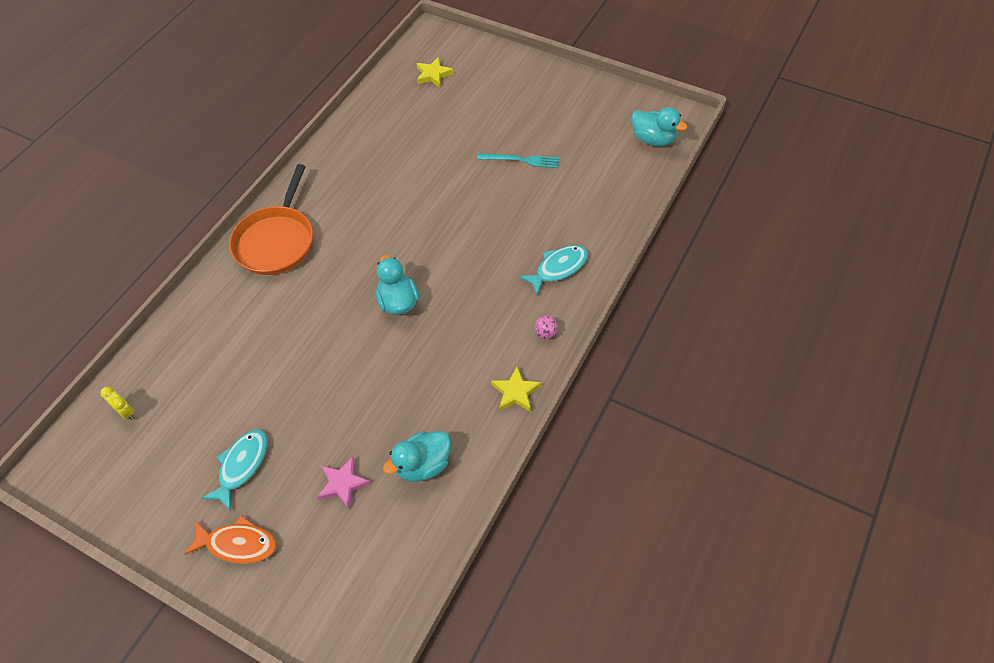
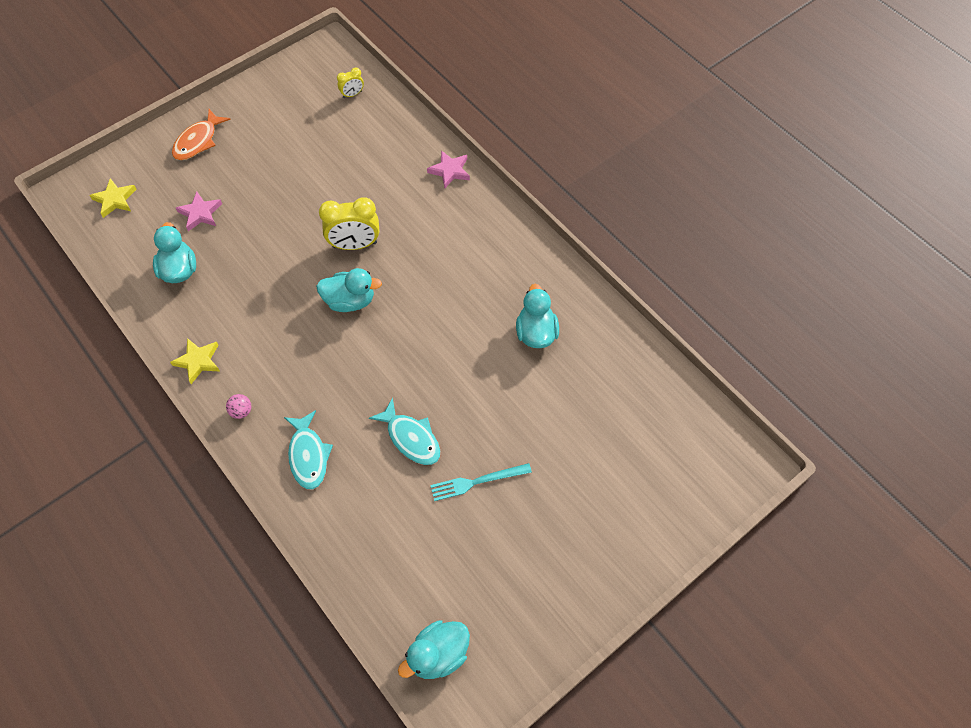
camera: 110 degrees right, 5 degrees up
turquoise fish [201,429,268,511] -> turquoise fish moved to [369,398,440,465]
orange pan [229,164,313,275] -> none
yellow star [416,57,454,87] -> yellow star moved to [89,178,137,218]
turquoise fork [477,153,559,168] -> turquoise fork turned 45 degrees clockwise [430,463,532,501]
none -> yellow clock [319,197,379,250]
none -> pink star [427,150,470,188]
none -> turquoise duck [516,284,559,348]

